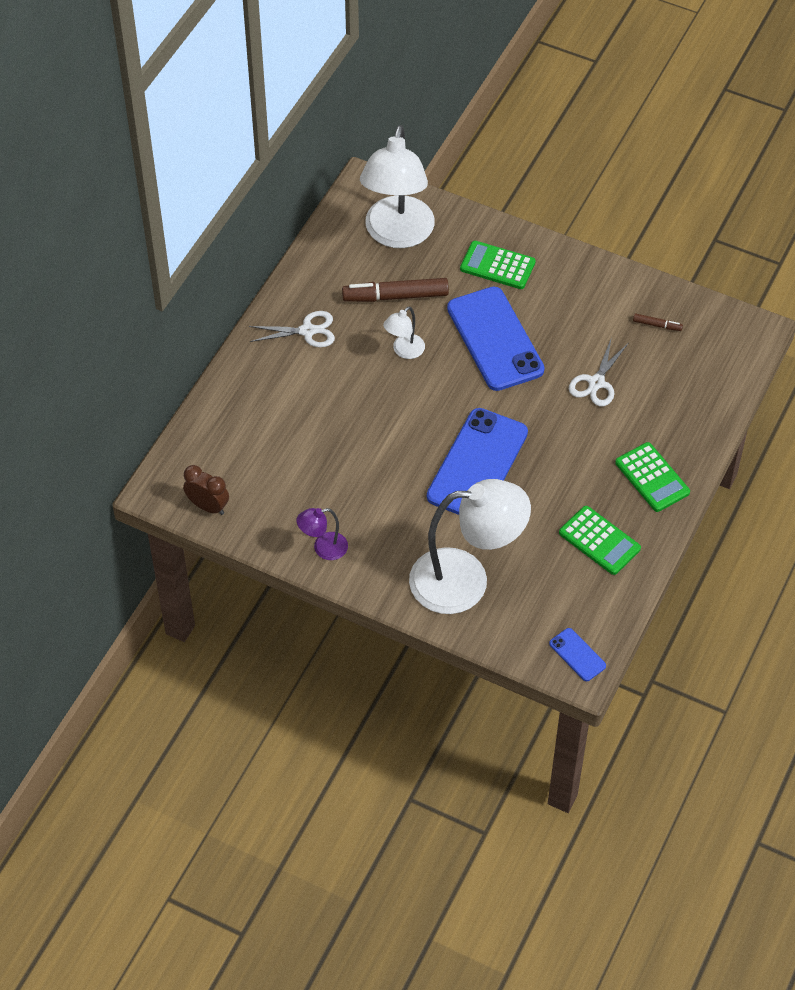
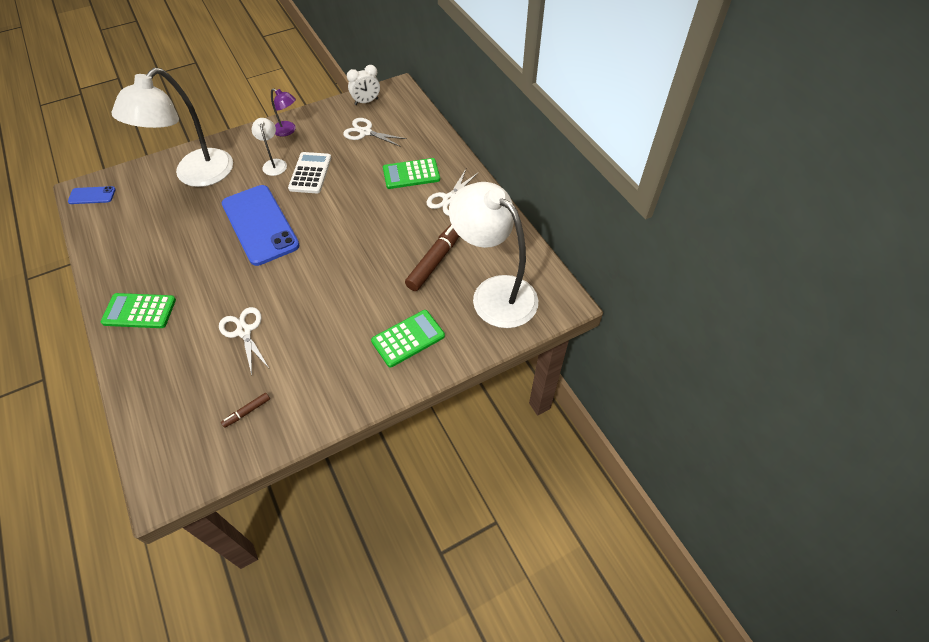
camera: 125 degrees right, 0 degrees up
brown clock [183,465,229,515] -> white clock [347,65,380,105]
purple lamp [297,508,348,560] -> purple lamp turned 105 degrees clockwise [271,88,296,137]
white lamp [383,306,425,359] -> white lamp moved to [252,118,287,176]
blue phone [447,287,545,391] -> none
green calculator [559,506,641,575] -> green calculator moved to [383,158,440,189]
none -> white calculator [288,152,331,193]
none -> white scissors [343,118,407,147]

